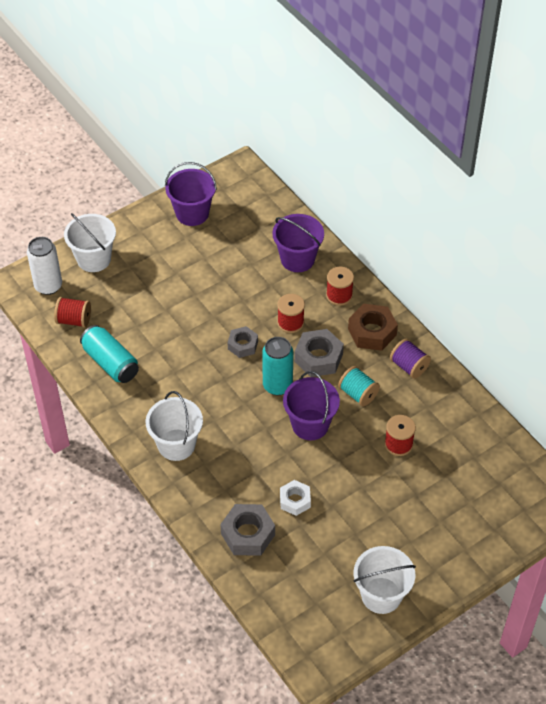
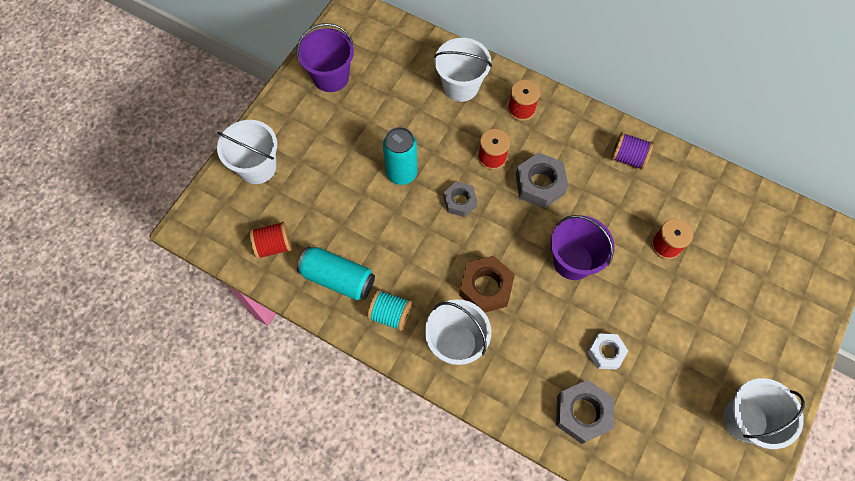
camera: 25 degrees left, 15 degrees up
white can [27,237,62,295] -> none
turquoise can [262,337,293,396] -> turquoise can moved to [383,127,418,185]
purple bucket [272,214,324,272] -> white bucket [434,38,492,102]
turquoise spool [338,366,380,406] -> turquoise spool moved to [367,290,412,331]
brown nut [348,304,398,351] -> brown nut moved to [459,256,515,313]

